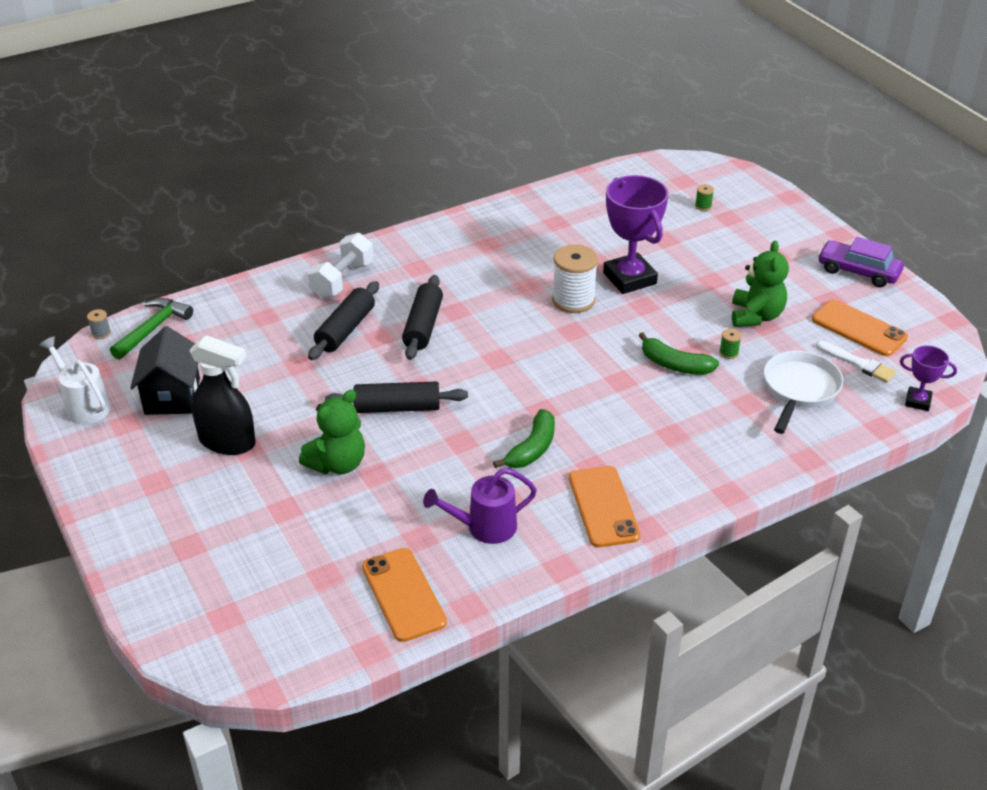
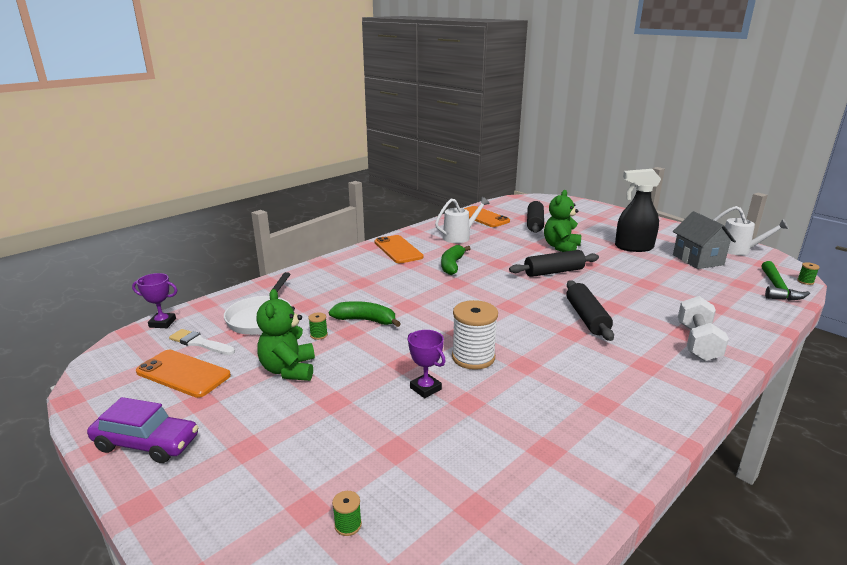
camera: 165 degrees right, 15 degrees down
grey spool [87,309,111,339] -> green spool [797,262,819,285]
black house [130,326,200,415] -> grey house [673,211,736,269]
black rolling pin [308,281,379,360] -> black rolling pin moved to [527,201,544,233]
purple watering can [423,468,537,544] -> white watering can [435,197,490,243]
purple trophy [603,175,668,294] -> purple trophy [407,330,446,398], size x0.52

